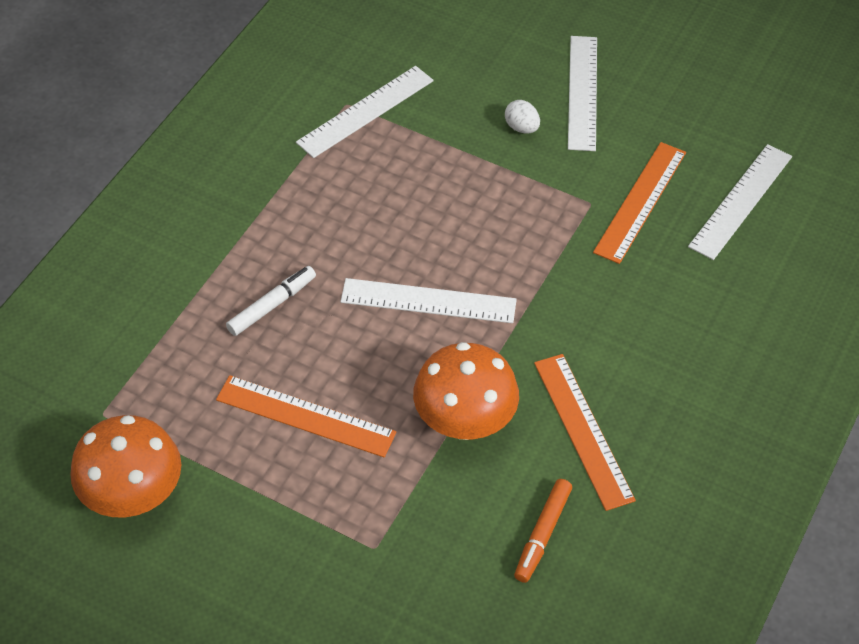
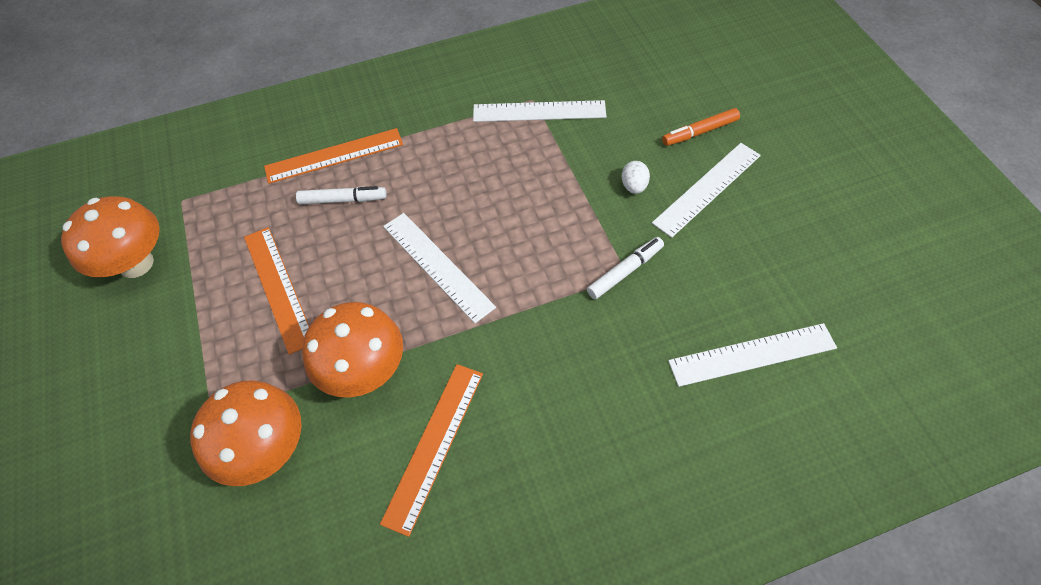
camera: 45 degrees right, 5 degrees up
orange marker [514,479,572,583] -> orange marker moved to [662,108,740,146]
orange ruler [593,142,686,264] -> orange ruler moved to [264,128,403,184]
none -> orange mushroom [190,380,301,486]
none -> white marker [587,237,664,299]

